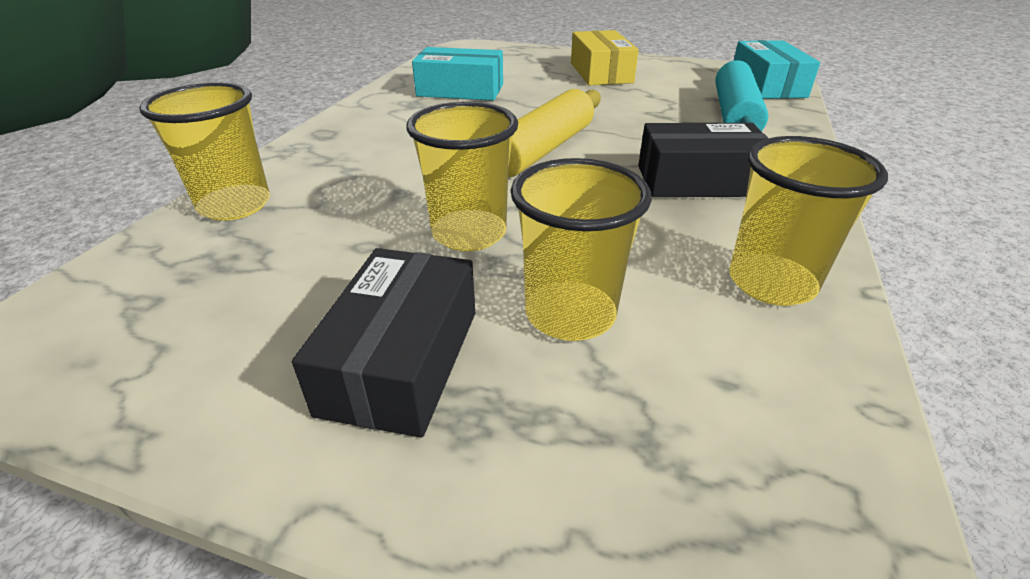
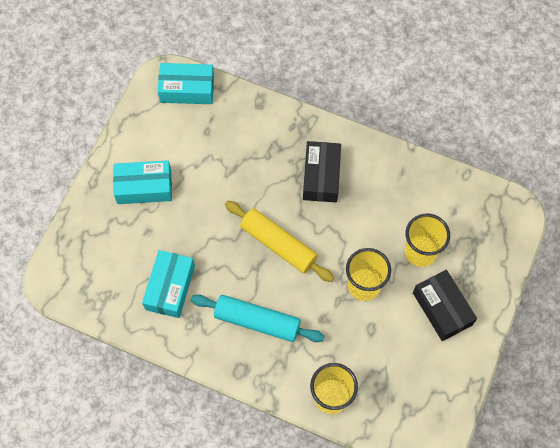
camera: 85 degrees left, 30 degrees up
black box [292,248,475,438] -> black box turned 45 degrees clockwise [413,270,477,341]
yellow box [571,30,639,85] -> turquoise box [113,160,172,204]
turquoise rolling pin [715,60,768,131] -> turquoise rolling pin moved to [191,295,325,342]
yellow cup [729,136,888,306] -> none

